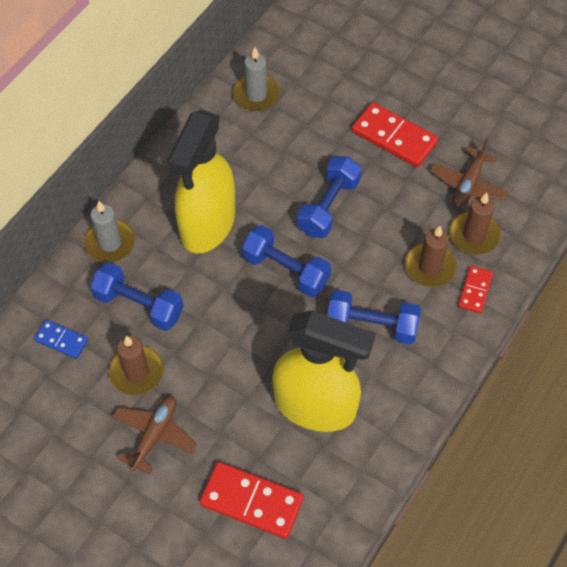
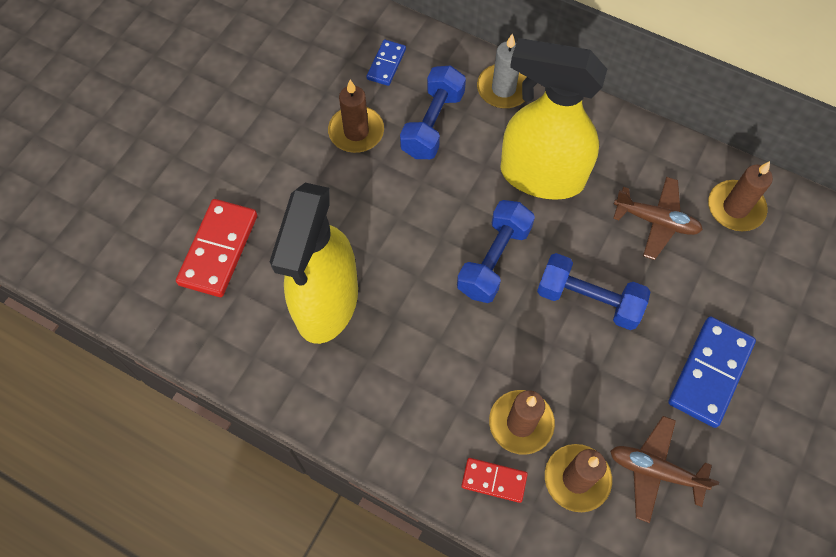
camera: 85 degrees right, 5 degrees up
brown plane [112,396,198,474] -> brown plane moved to [613,177,703,260]
grey candle [233,47,280,111] -> brown candle [708,161,773,231]
blue dumbbell [327,290,421,344] -> none
red domino [352,102,438,167] -> blue domino [668,317,756,428]

